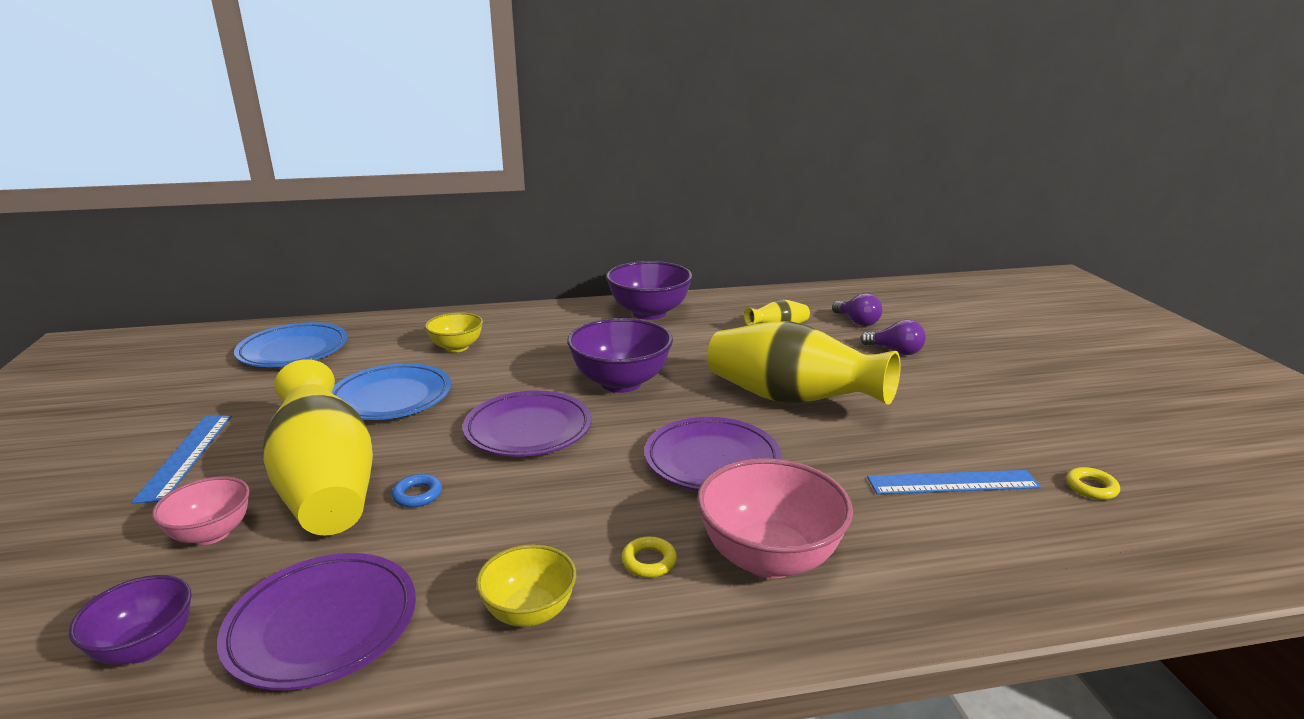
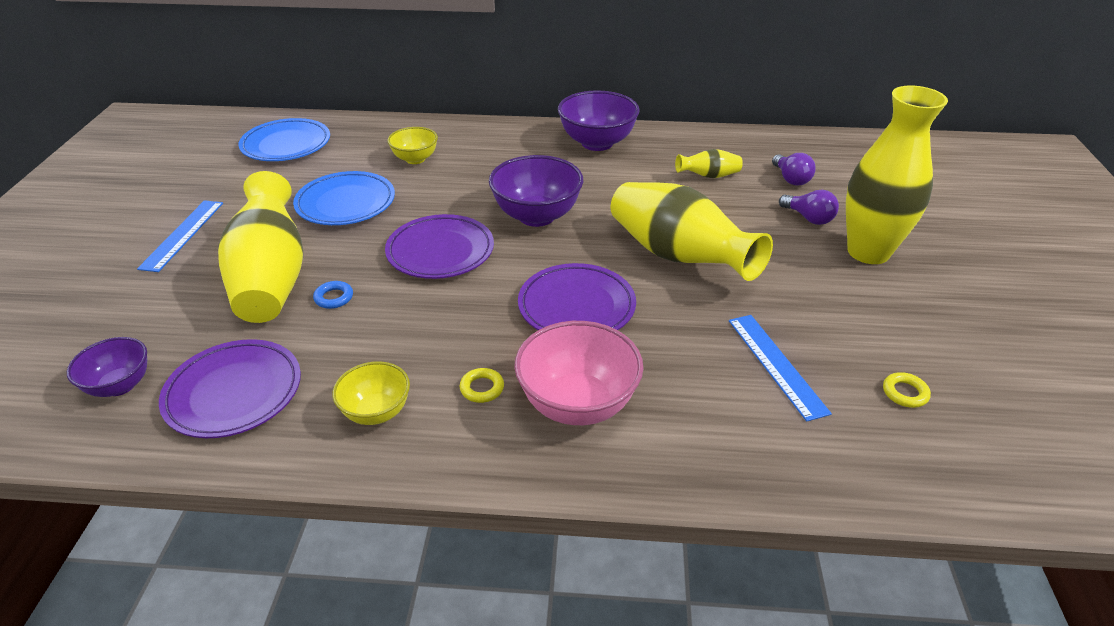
camera: 15 degrees right, 15 degrees up
pink bowl [152,476,250,545] -> none
blue ruler [867,470,1041,494] -> blue ruler turned 60 degrees clockwise [729,315,832,422]
none -> yellow vase [846,85,948,264]

